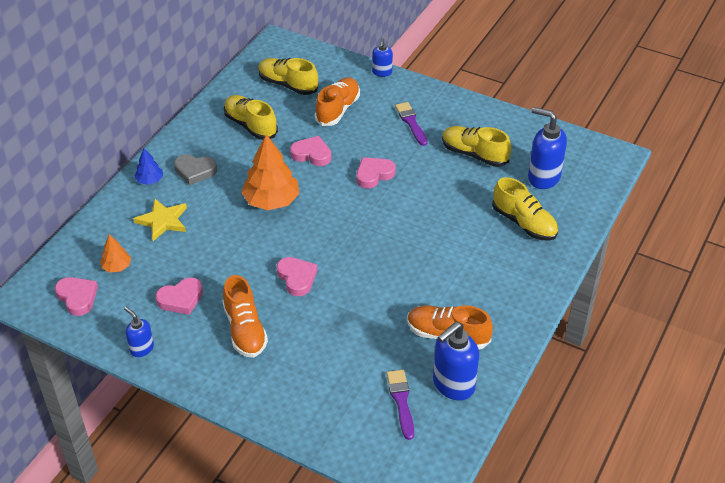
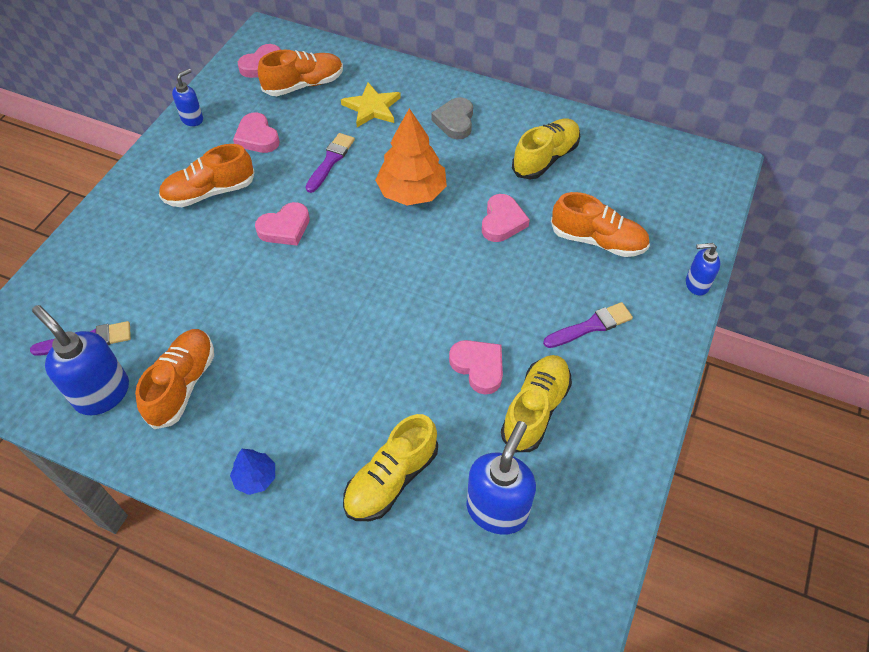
camera: 85 degrees right, 10 degrees up
orange tree [100,234,131,273] -> orange shoe [258,50,343,96]
blue tree [134,148,163,185] -> blue tree moved to [230,449,275,495]
yellow shoe [258,58,318,95] -> none
pink heart [356,157,396,189] -> pink heart moved to [449,340,503,394]
none -> purple brush [306,133,355,193]

